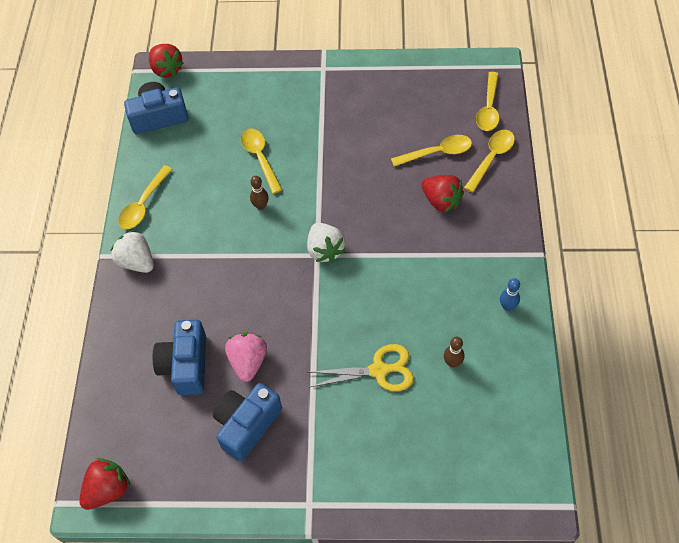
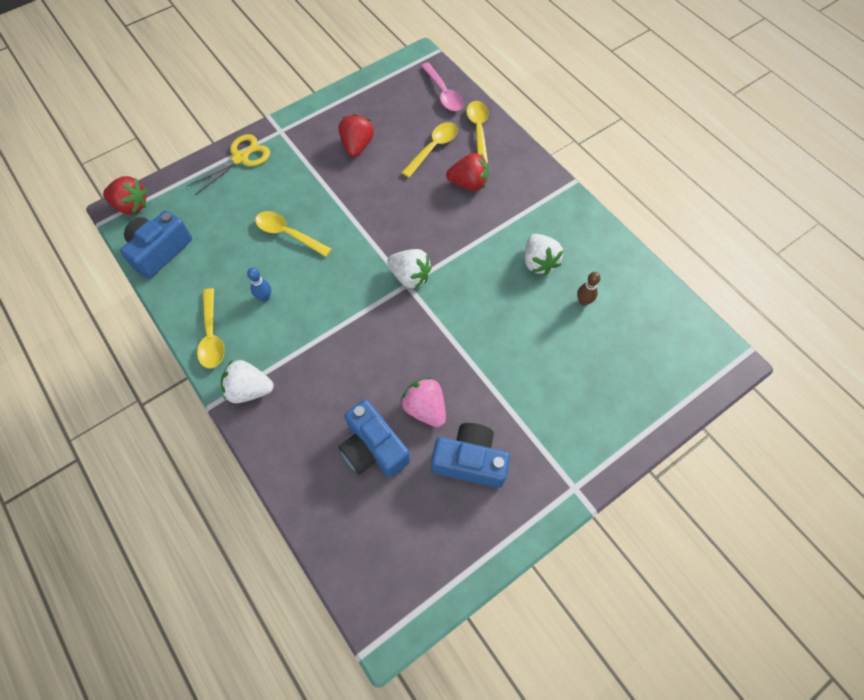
camera: 40 degrees left, 5 degrees up
red strawberry [79,458,130,510] -> red strawberry moved to [339,114,374,157]
blue camera [213,383,282,462] -> blue camera turned 105 degrees clockwise [431,423,510,488]
brown bowling pin [250,176,269,210] -> none
yellow scissors [309,344,414,391] -> yellow scissors moved to [186,134,270,195]
yellow spoon [476,72,499,131] -> pink spoon [421,62,464,111]
blue bowling pin [500,278,520,311] -> blue bowling pin moved to [247,267,271,302]
none -> white strawberry [524,234,563,275]

